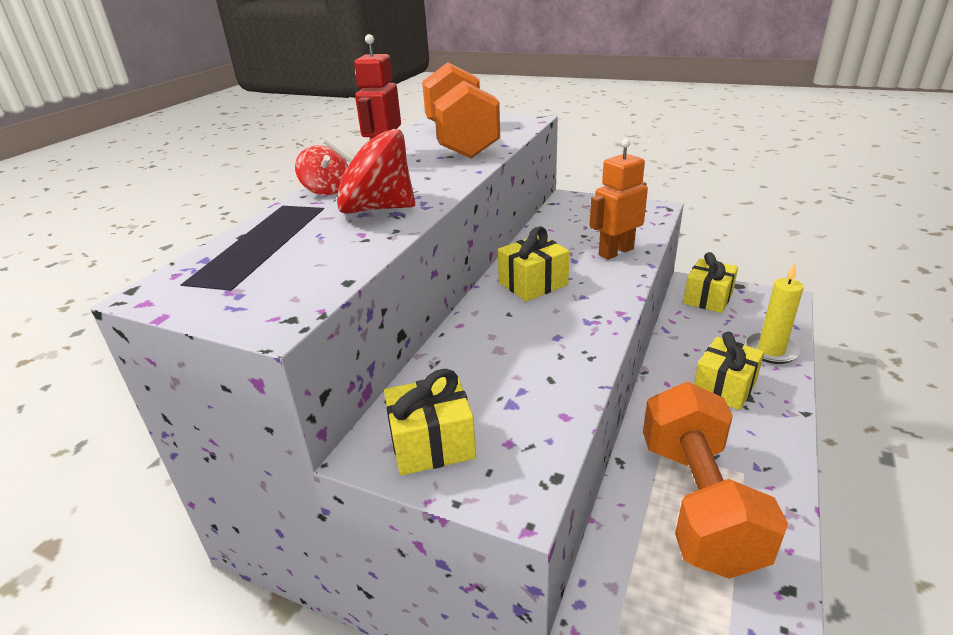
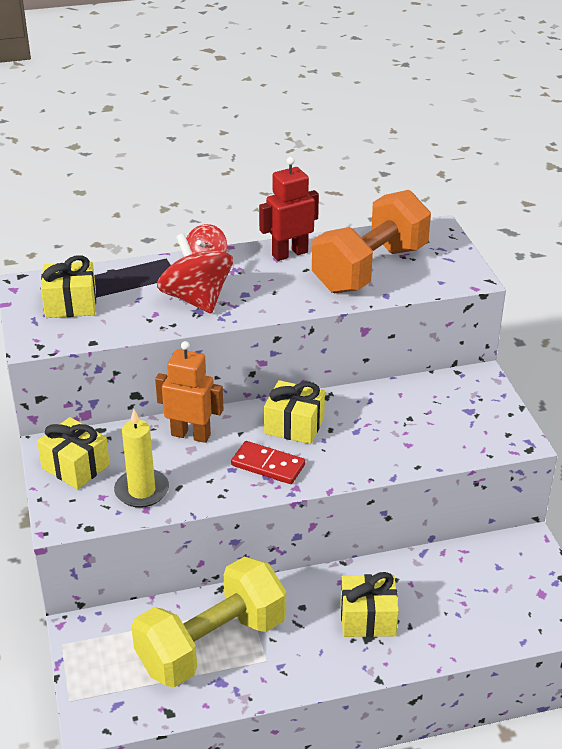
camera: 50 degrees right, 5 degrees up
orange robot [589,138,648,260] -> orange robot moved to [155,341,224,443]
orange dumbbell [643,382,788,579] -> yellow dumbbell [131,557,286,687]
yellow gift [683,252,738,313] -> yellow gift moved to [41,255,96,318]
yellow candle [745,263,804,364] -> yellow candle moved to [114,409,169,508]
none -> red domino [231,441,305,484]

